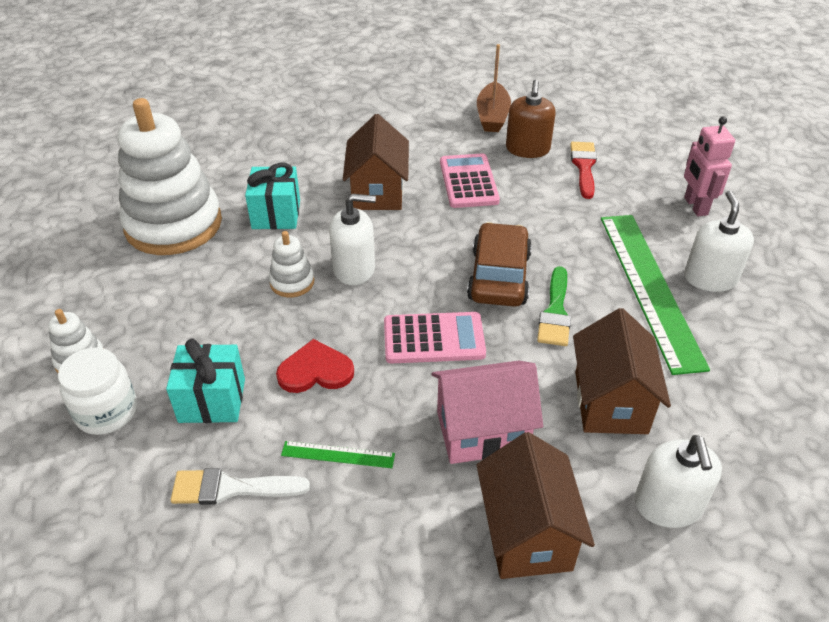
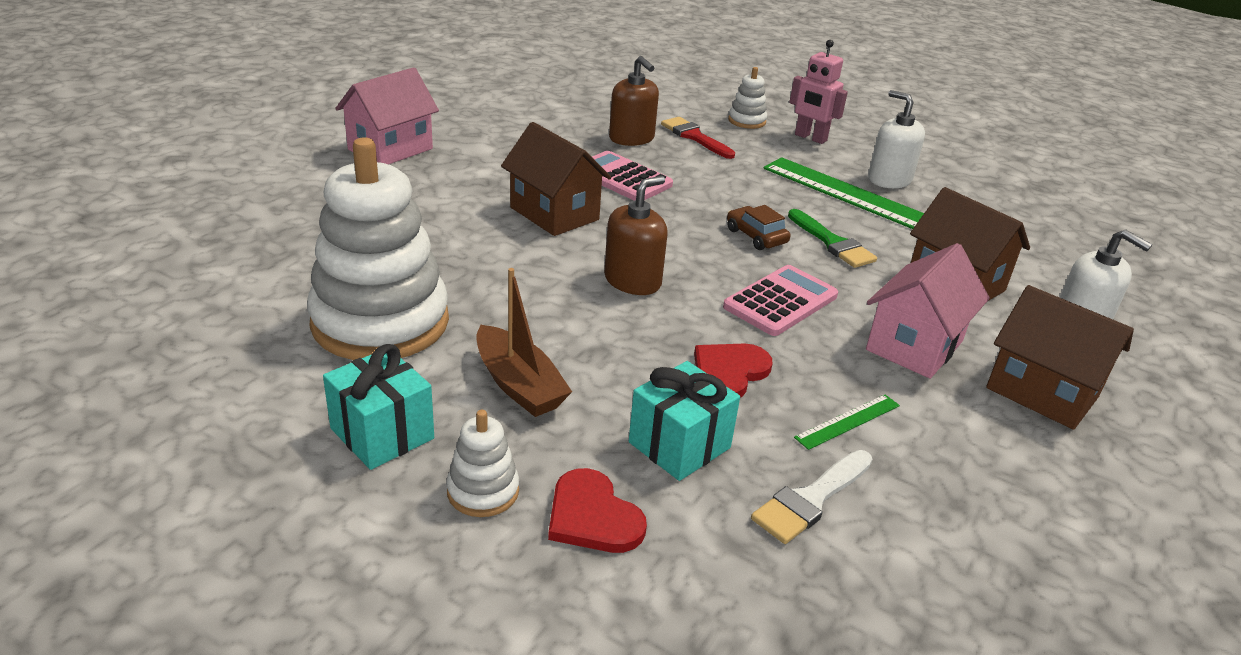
camera: 45 degrees left, 10 degrees down
white jar [58,347,137,435] -> red heart [548,468,647,553]
turquoise gift [245,163,300,229] -> turquoise gift moved to [323,344,434,470]
white stacking toy [269,231,315,297] -> white stacking toy moved to [728,67,767,129]
white soap dispenser [329,194,376,285] -> brown soap dispenser [604,176,668,295]
brown car [467,222,532,307] -> brown car [727,205,791,250], size x0.58
brown boat [477,44,511,132] -> brown boat moved to [476,268,572,417]
none -> pink house [335,67,439,164]

